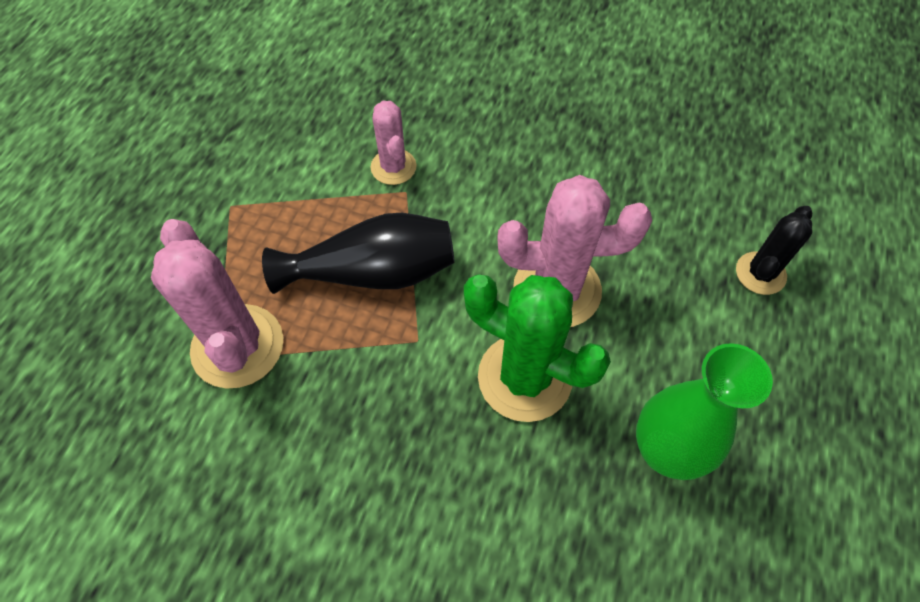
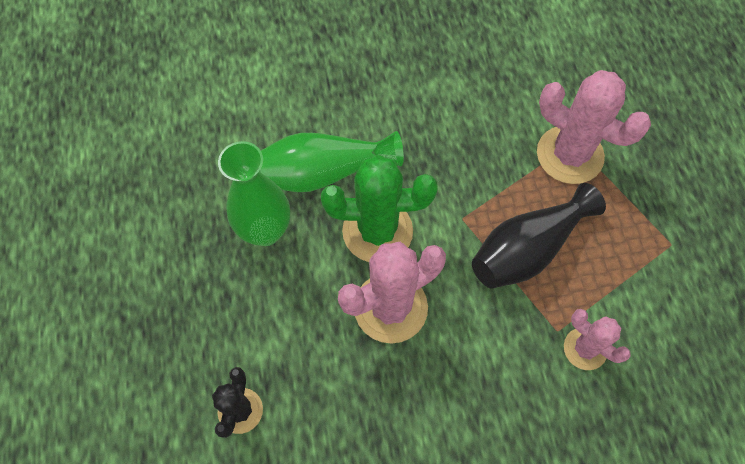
camera: 150 degrees right, 5 degrees up
none -> green vase [259,131,404,192]

